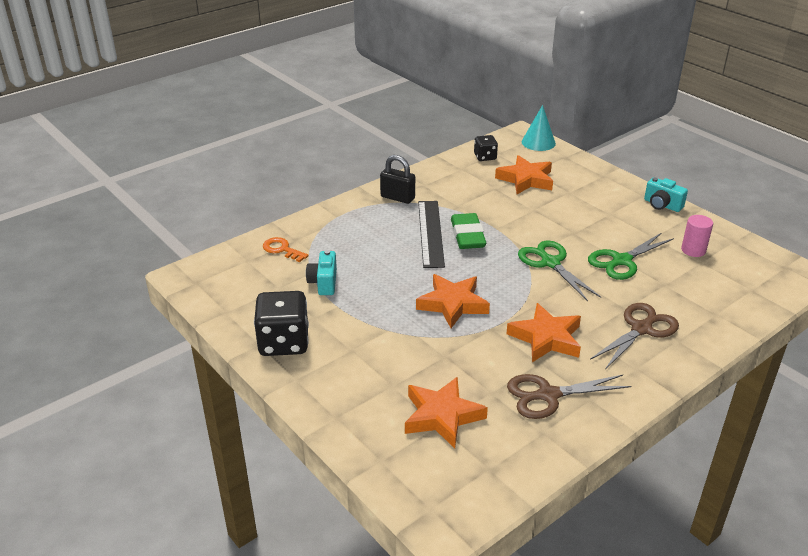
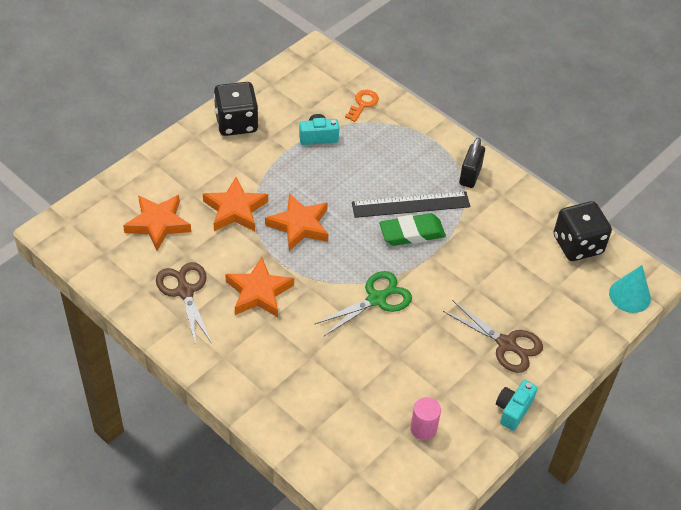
camera: 80 degrees right, 15 degrees up
black dice [474,135,498,161] -> black dice [553,201,612,261], size x1.83
orange star [495,155,553,194] -> orange star moved to [203,177,268,231]
green scissors [588,233,674,280] -> none
brown scissors [590,303,679,370] -> brown scissors moved to [443,300,543,373]

